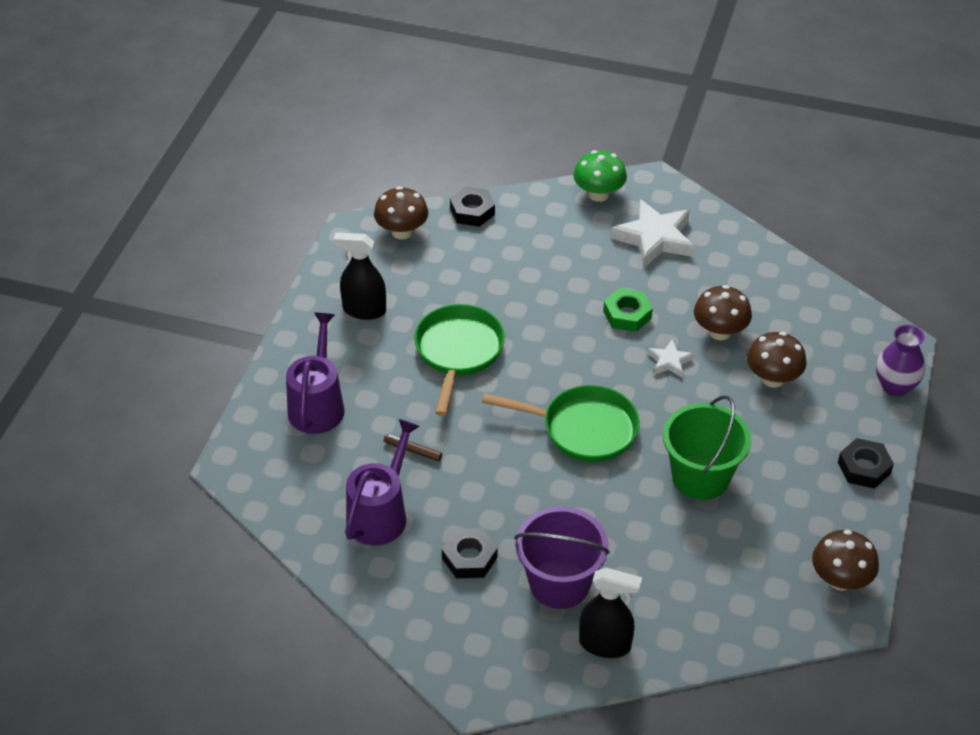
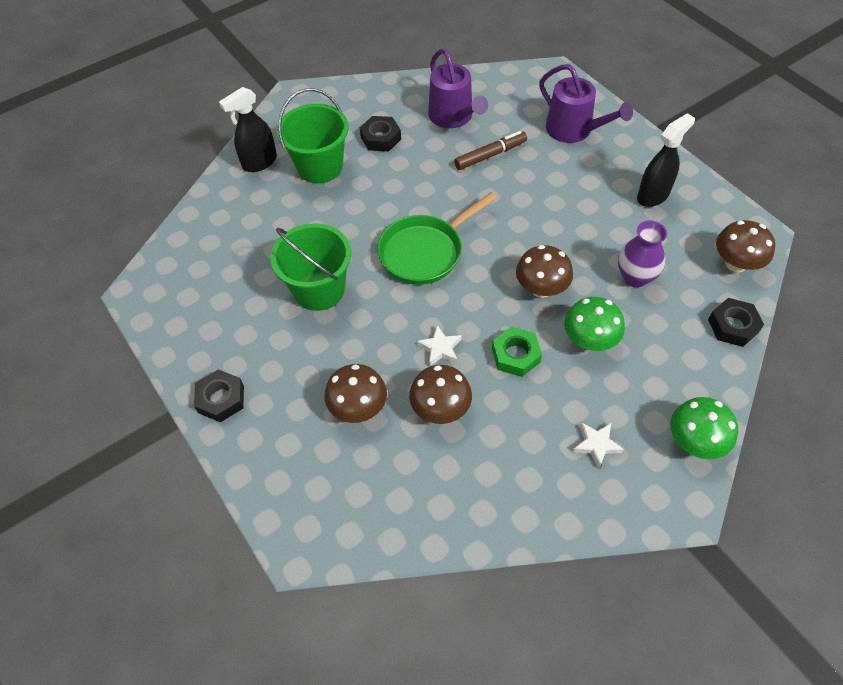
camera: 130 degrees right, 10 degrees up
brown marker [384,435,442,461] -> brown marker [454,131,527,170], size x1.61
green pan [414,304,505,416] -> none
purple bucket [515,507,610,609] -> green bucket [277,88,348,184]
white star [611,199,694,268] -> white star [573,422,624,468], size x0.51
brown mushroom [812,529,879,591] -> brown mushroom moved to [516,245,573,298]
purple vase [876,324,925,396] -> purple vase moved to [618,221,667,287]
none -> green mushroom [564,297,625,351]

